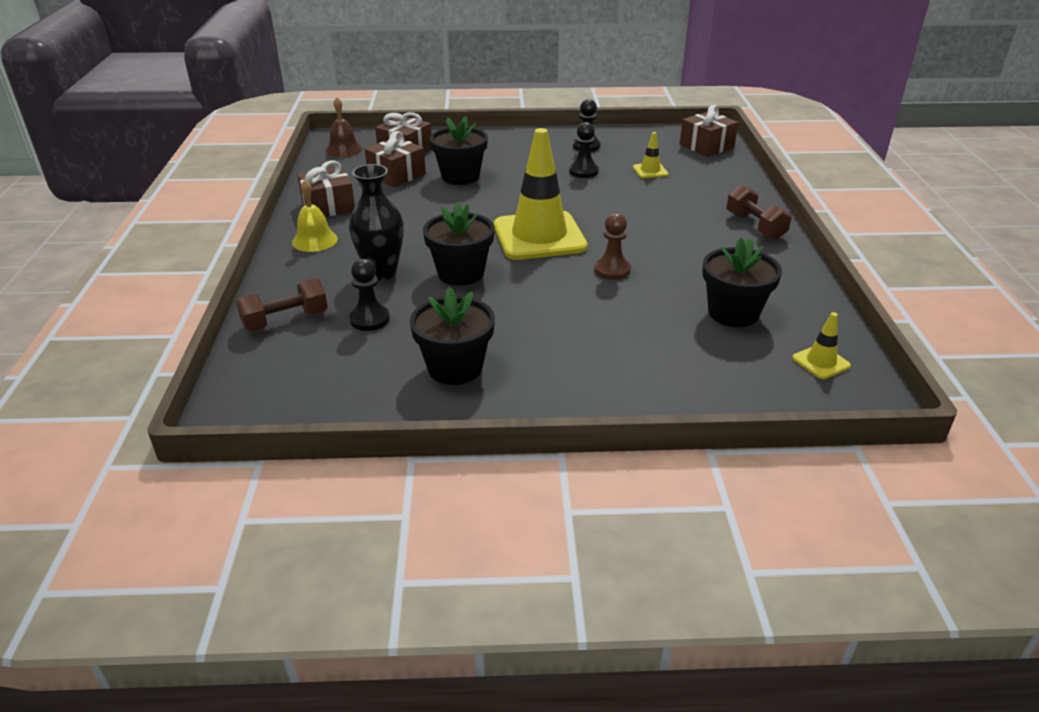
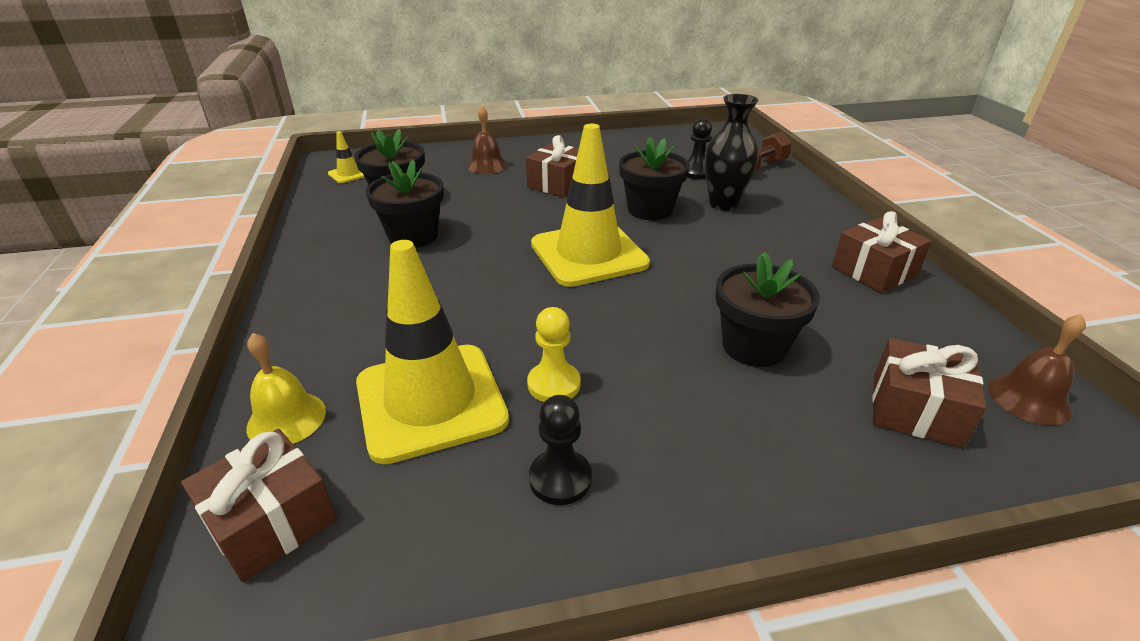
camera: 170 degrees right, 0 degrees up
yellow bell [292,180,338,252] -> yellow bell moved to [246,333,326,444]
brown gift [365,131,426,187] -> brown gift moved to [526,135,579,198]
black flower pot [410,287,495,385] -> black flower pot moved to [366,159,444,248]
black pawn [569,122,599,178] -> yellow pawn [527,307,580,402]
brown pawn [594,213,631,280] -> none
yellow traffic cone [633,132,669,178] -> yellow traffic cone [356,240,509,464], size x2.38
brown dumbbell [727,185,792,240] -> none
none -> brown bell [467,106,507,174]

